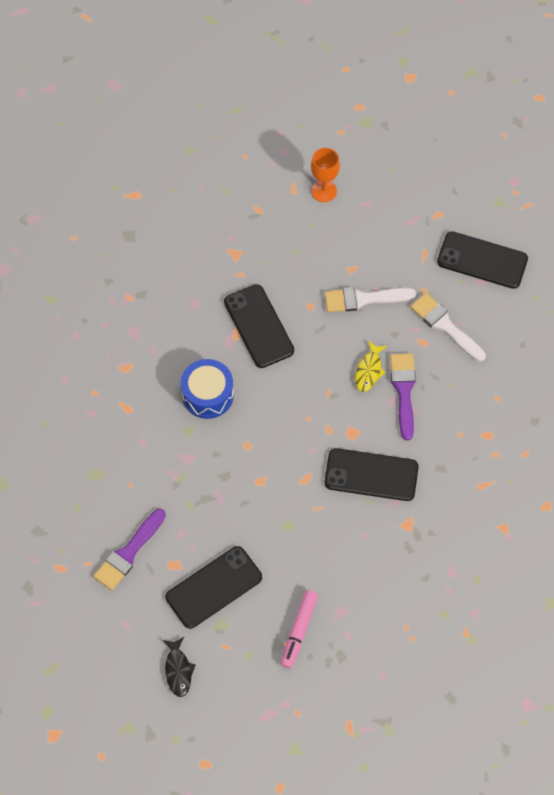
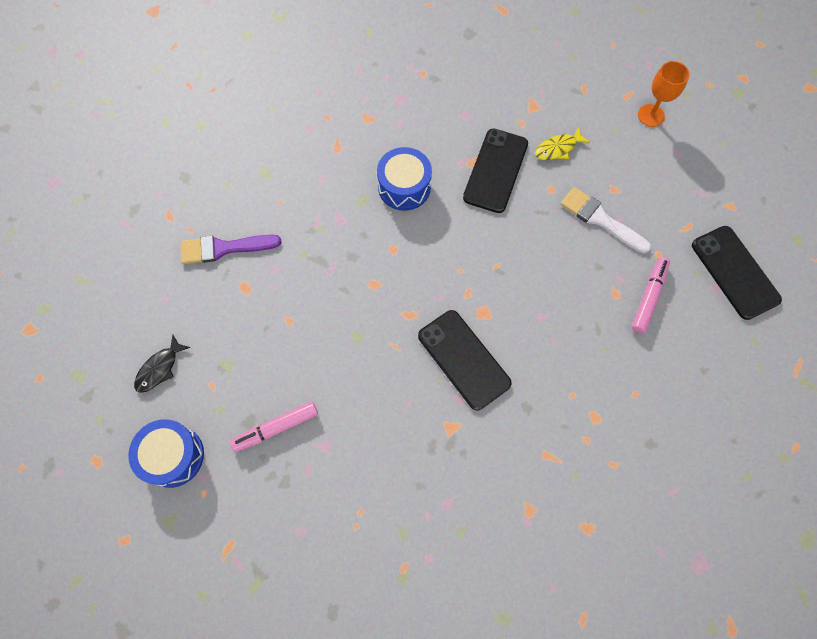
camera: 45 degrees right, 5 degrees up
black phone [166,546,262,629] -> none
yellow fish [355,341,387,392] -> yellow fish moved to [535,127,590,160]
purple brush [390,353,416,440] -> none
white brush [410,293,486,362] -> pink marker [632,257,670,333]
none -> blue drum [128,419,204,488]

